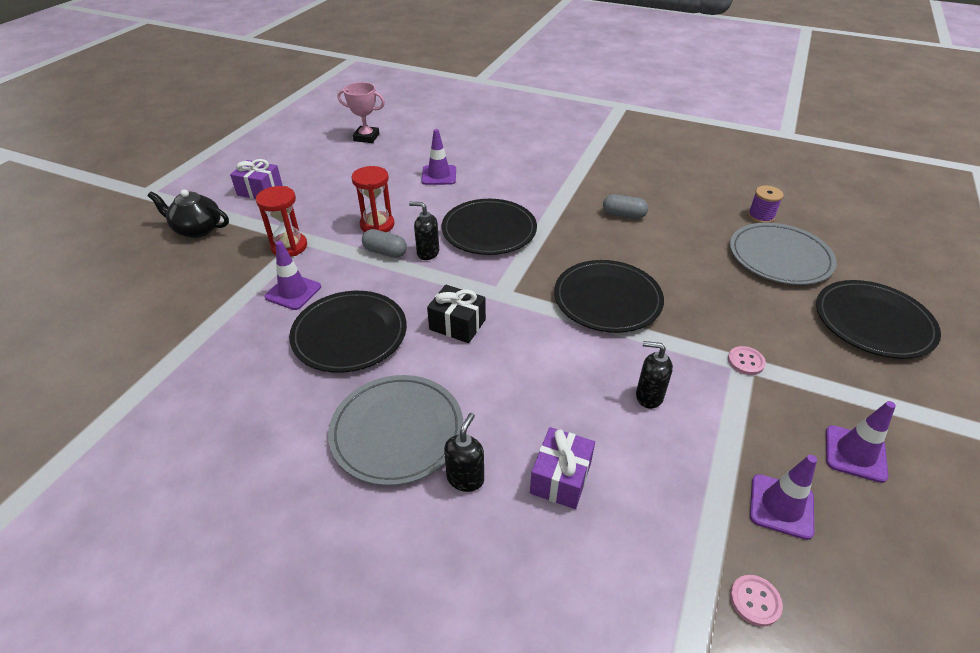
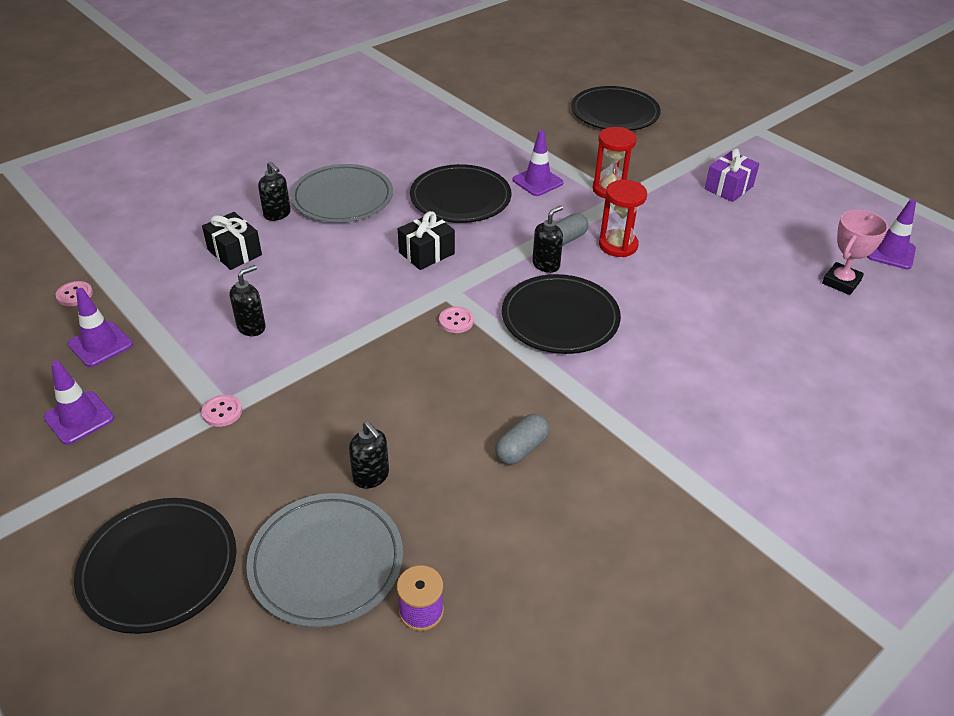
camera: 115 degrees right, 0 degrees up
black teapot [148,189,229,238] -> none
purple traffic cone [421,129,456,185] -> purple traffic cone moved to [867,199,916,269]
purple gift [530,427,595,509] -> black gift [202,212,262,270]
black plate [554,260,664,333] -> black plate moved to [571,86,661,130]
none -> black soap dispenser [349,421,389,489]
none -> pink button [439,307,474,333]

